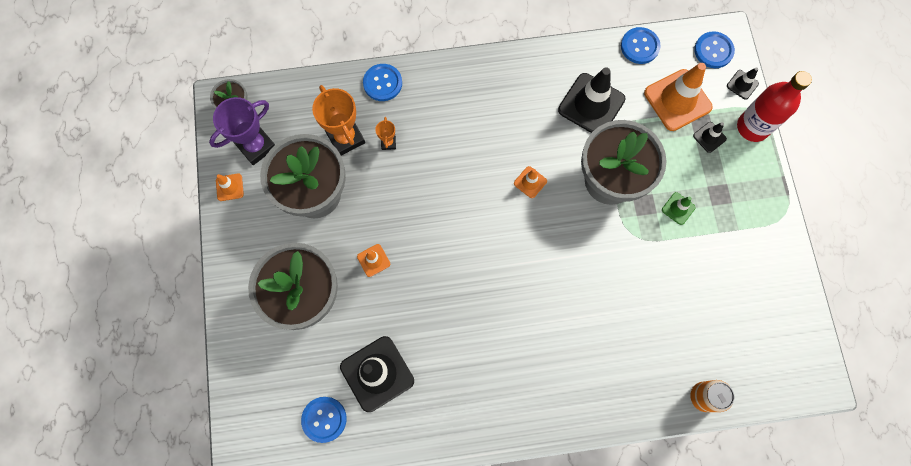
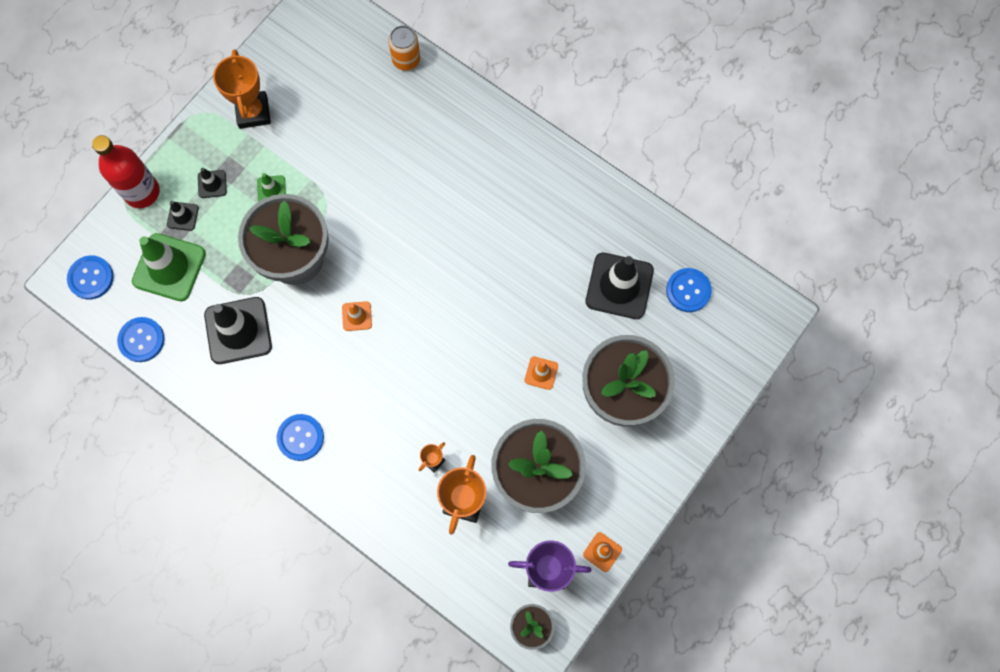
camera: 135 degrees left, 0 degrees up
blue button [363,64,402,101] -> blue button moved to [277,414,324,461]
orange traffic cone [644,63,713,131] -> green traffic cone [132,233,206,301]
black traffic cone [727,67,759,100] -> black traffic cone moved to [198,168,227,198]
none -> orange trophy [213,49,271,129]

